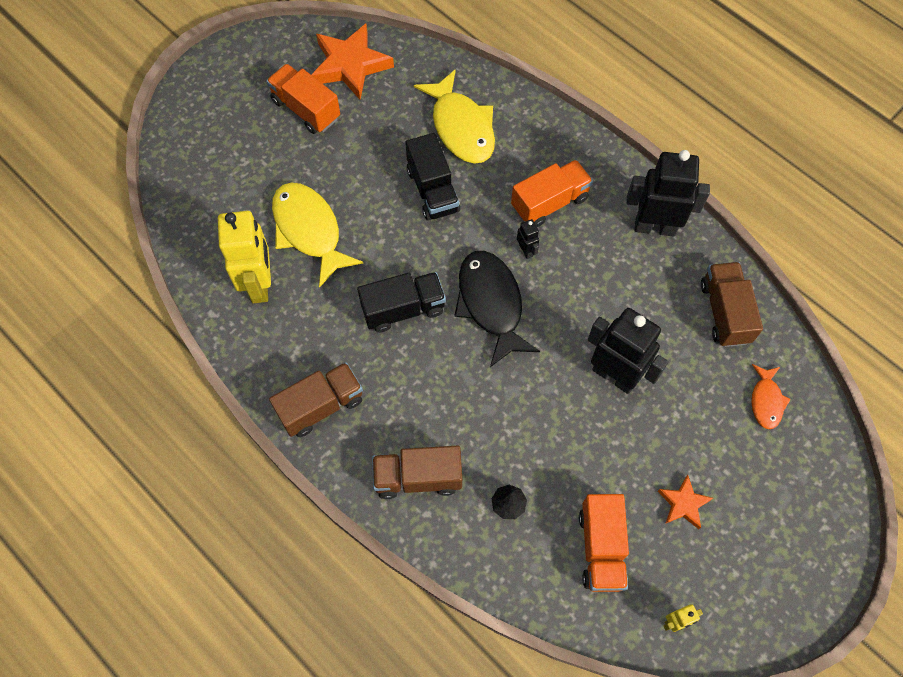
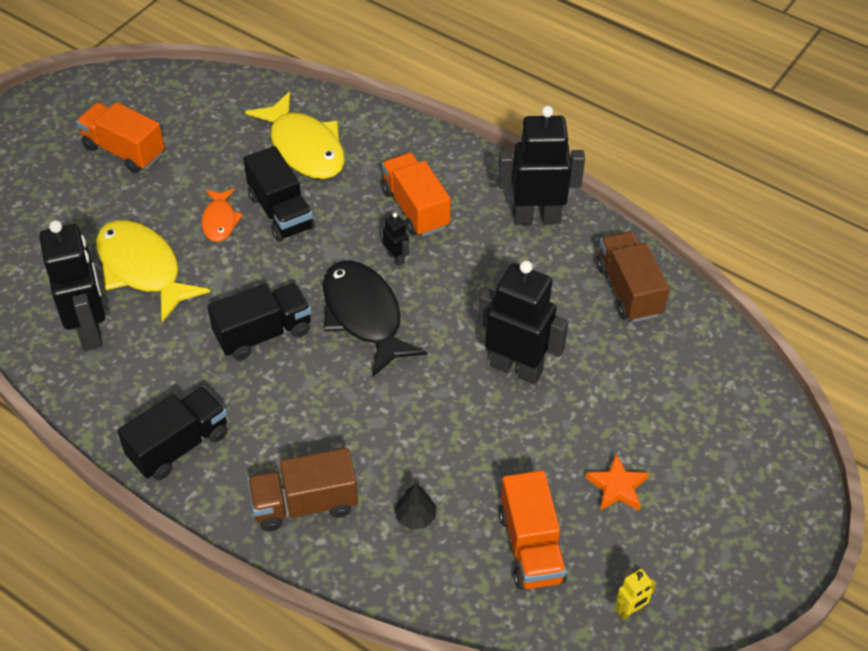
camera: 10 degrees left, 15 degrees down
yellow robot [218,211,271,303] -> black robot [39,220,105,351]
brown truck [269,362,363,437] -> black truck [117,386,228,480]
orange star [311,24,394,99] -> none
orange truck [511,160,593,227] -> orange truck turned 75 degrees counterclockwise [381,153,451,237]
orange fish [752,364,791,429] -> orange fish moved to [202,189,243,242]

